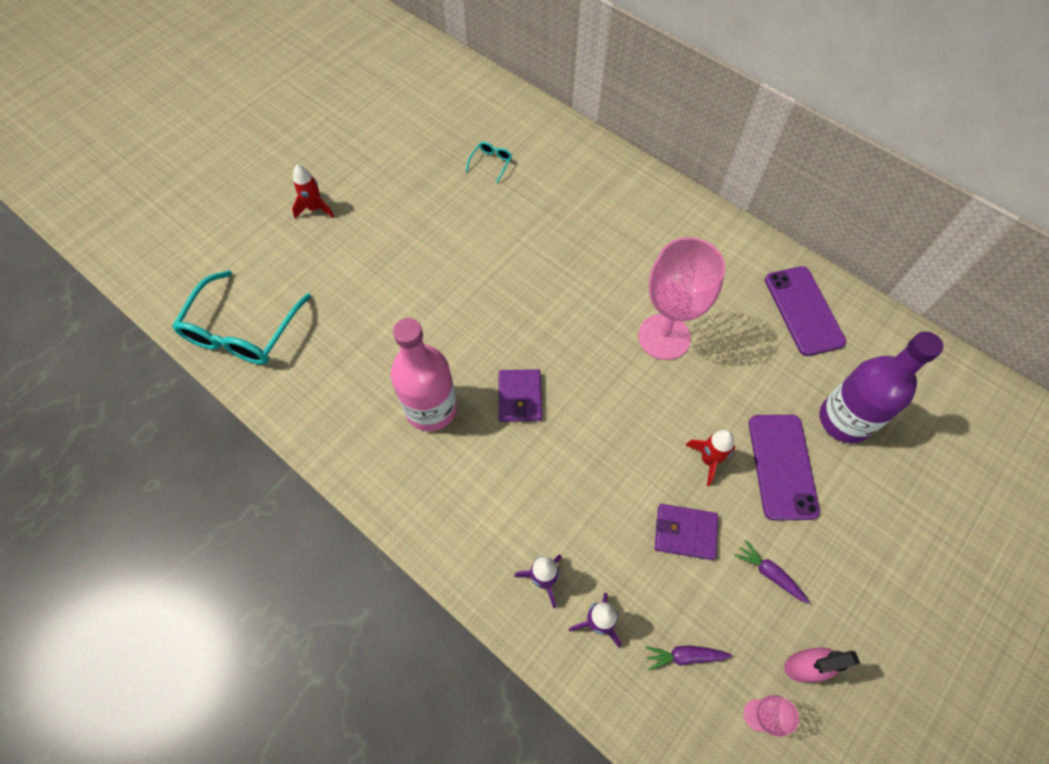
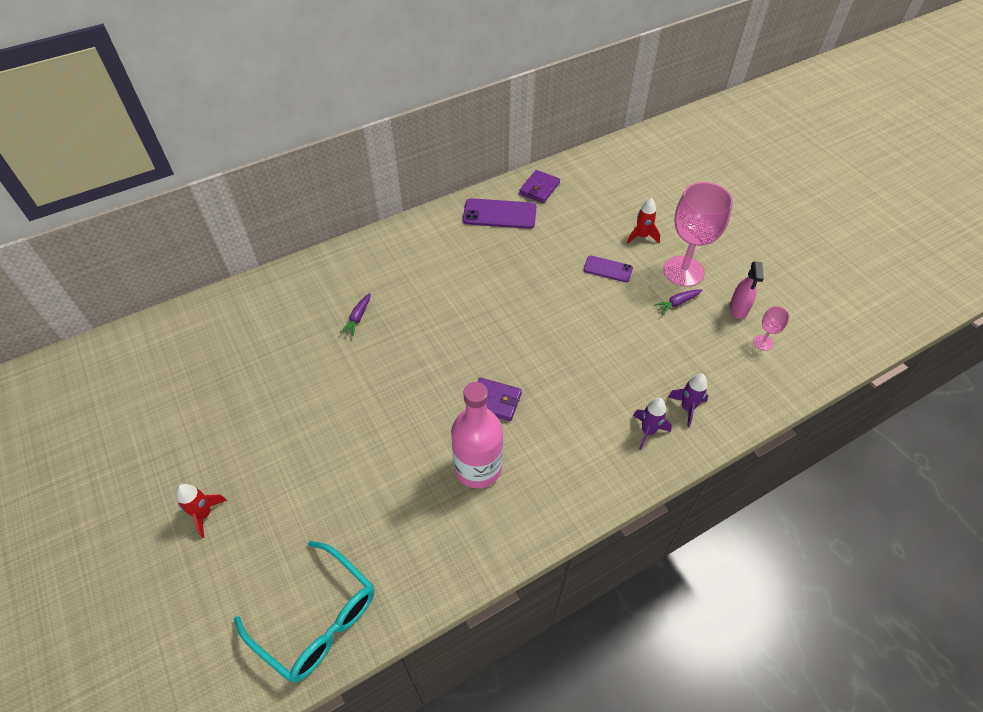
camera: 70 degrees left, 10 degrees down
turquoise glasses [466,142,512,184] -> none
pink goblet [638,237,725,360] -> pink goblet moved to [663,182,733,287]
purple carrot [646,645,732,670] -> purple carrot moved to [340,293,371,336]
purple wallet [655,504,718,560] -> purple wallet moved to [519,170,560,203]
red rocket [686,430,736,486] -> red rocket moved to [627,198,660,244]
purple phone [749,415,820,521] -> purple phone [583,255,633,282], size x0.61
purple bottle [819,331,943,443] -> none

